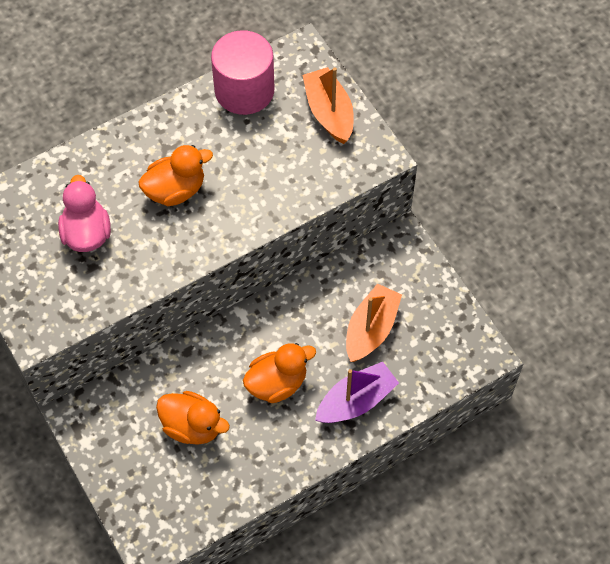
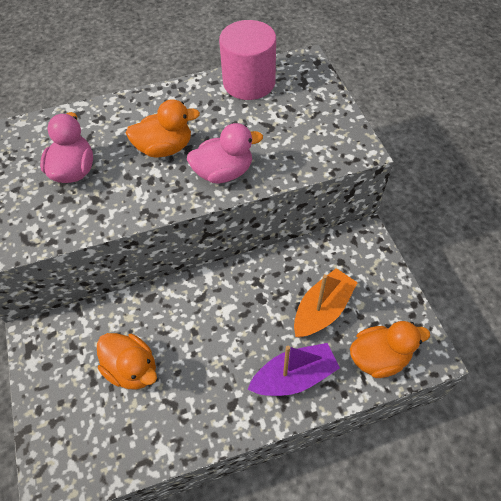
camera: 15 degrees right, 5 degrees down
orange duck [243,343,316,403] -> orange duck moved to [350,321,430,378]
orange boat [302,67,354,144] -> none
none -> pink duck [187,123,263,183]

